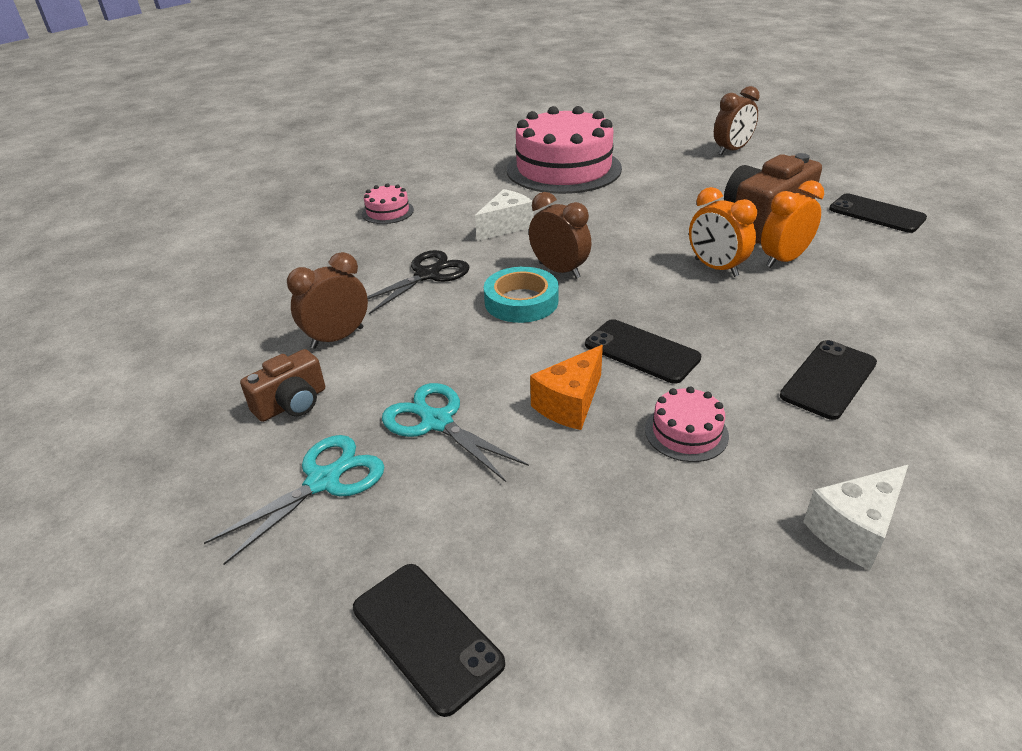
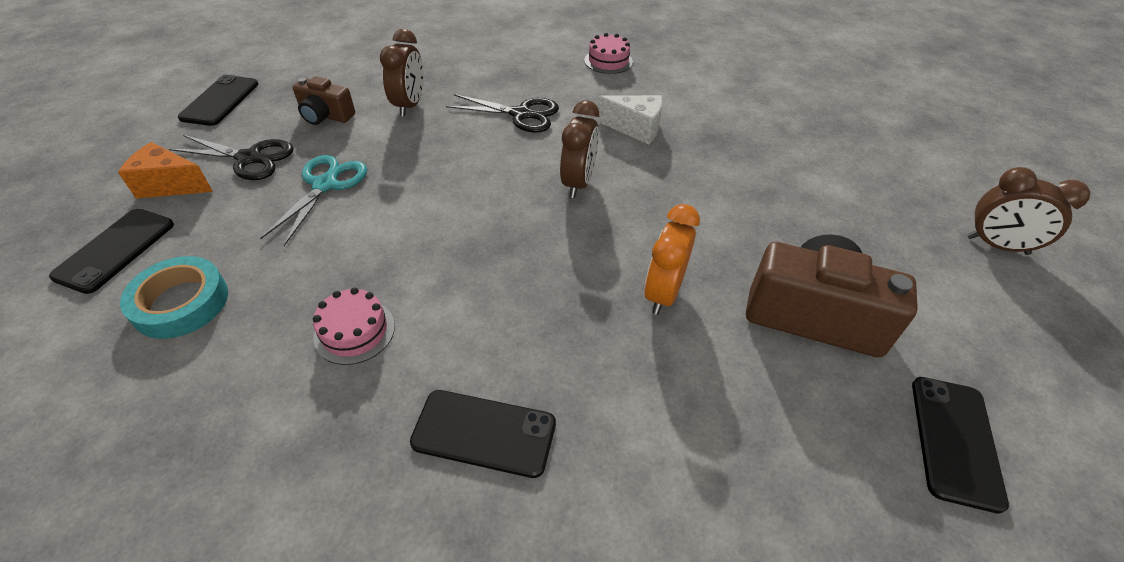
camera: 60 degrees right, 10 degrees up
turquoise scissors [204,435,385,565] -> black scissors [169,135,294,180]
brown clock [287,252,368,349] -> brown clock turned 75 degrees clockwise [380,29,424,117]
turquoise tape [484,267,559,323] -> turquoise tape moved to [120,256,228,339]
pink cake [507,106,622,194] -> none
orange cheese [530,345,603,430] -> orange cheese moved to [118,142,213,199]
black phone [585,319,701,384] -> black phone moved to [178,75,258,126]
orange clock [761,180,824,268] -> none
white cheese [803,465,908,570] -> none

